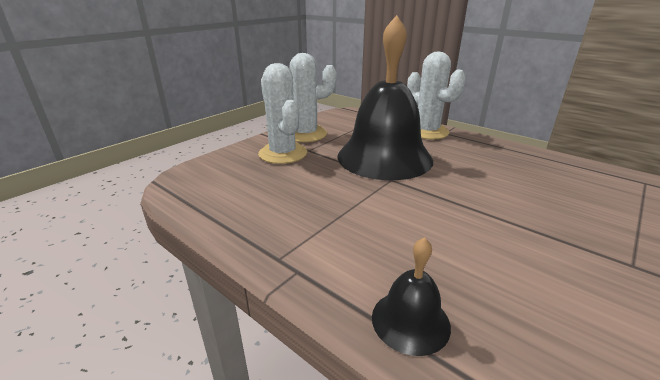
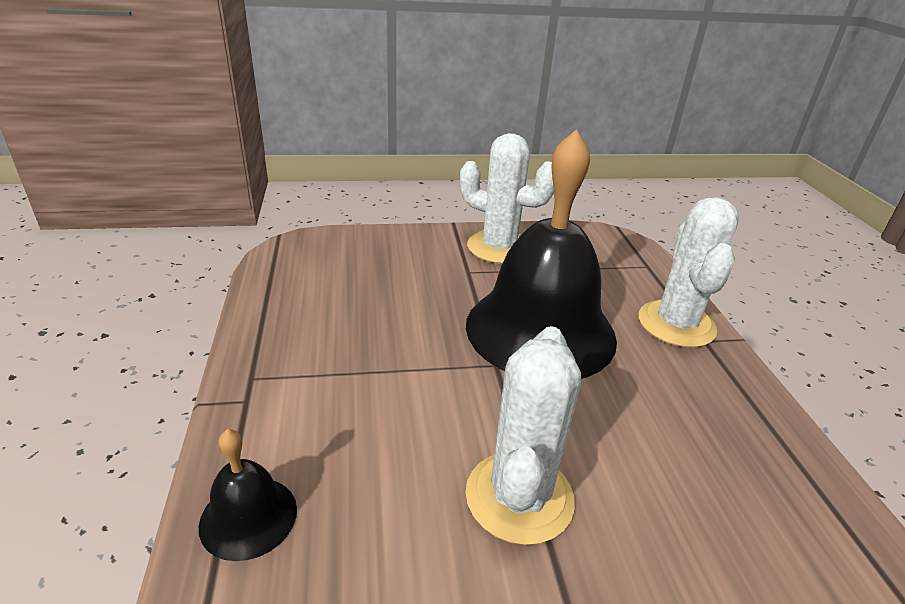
camera: 40 degrees right, 5 degrees up
white cactus [258,63,307,164] -> white cactus moved to [466,326,581,545]

